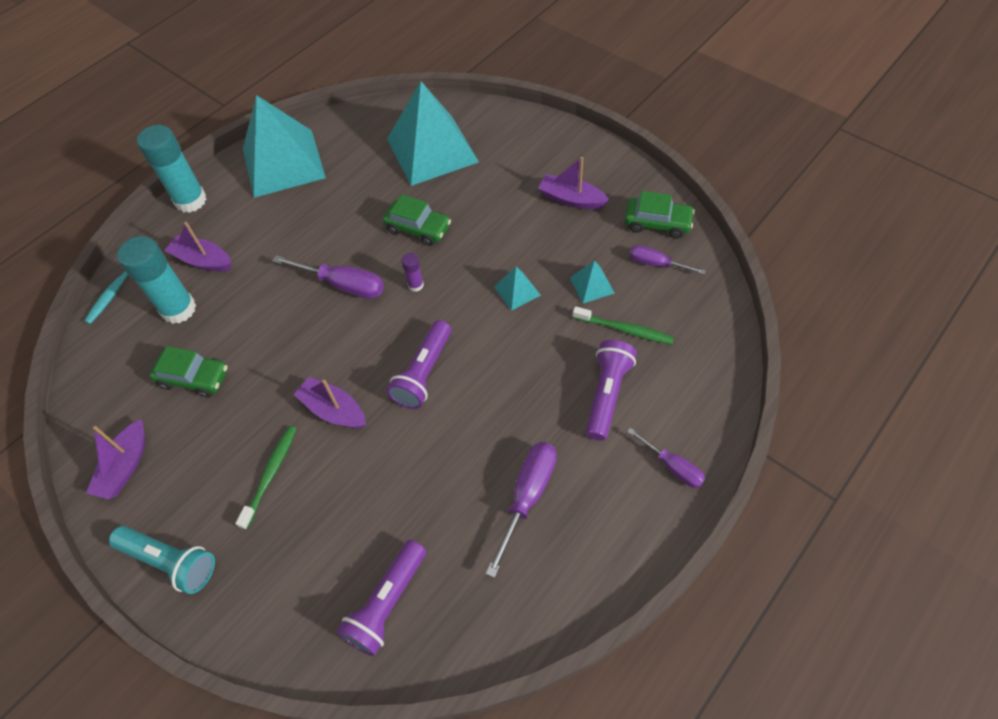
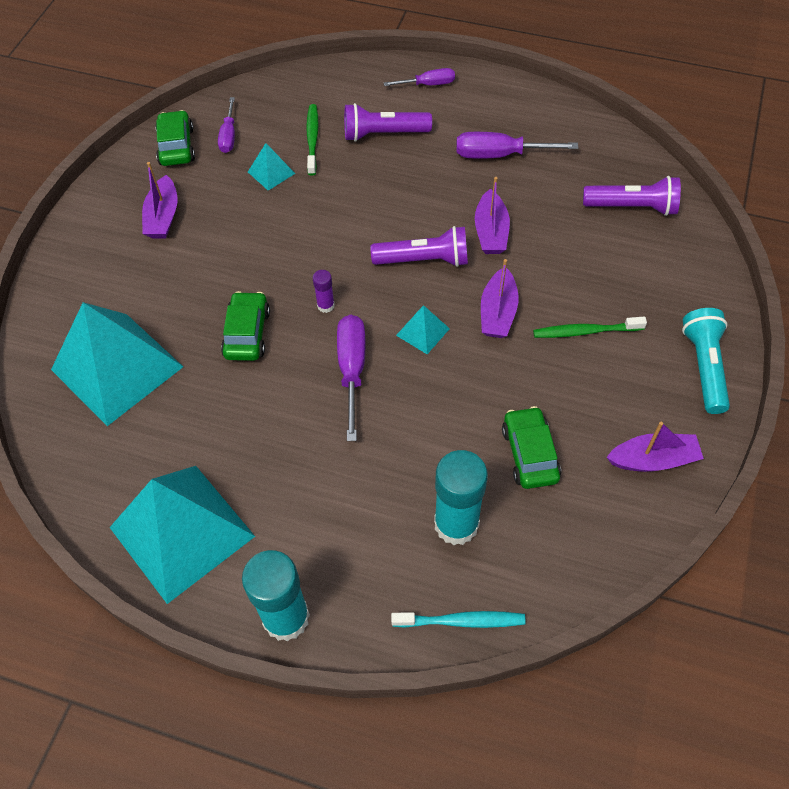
camera: 115 degrees left, 0 degrees up
purple boat [164,222,231,271] -> purple boat moved to [475,177,510,254]
turquoise pyramid [494,267,541,311] -> turquoise pyramid moved to [396,305,450,354]
purple screwdriver [627,428,705,488] -> purple screwdriver turned 60 degrees clockwise [384,68,455,86]

